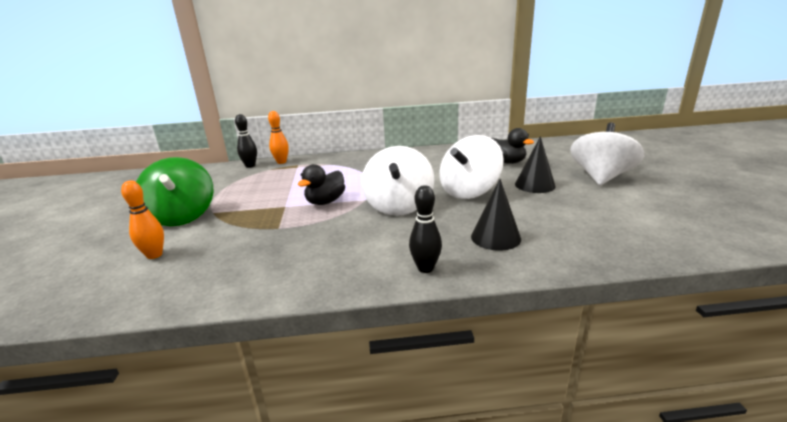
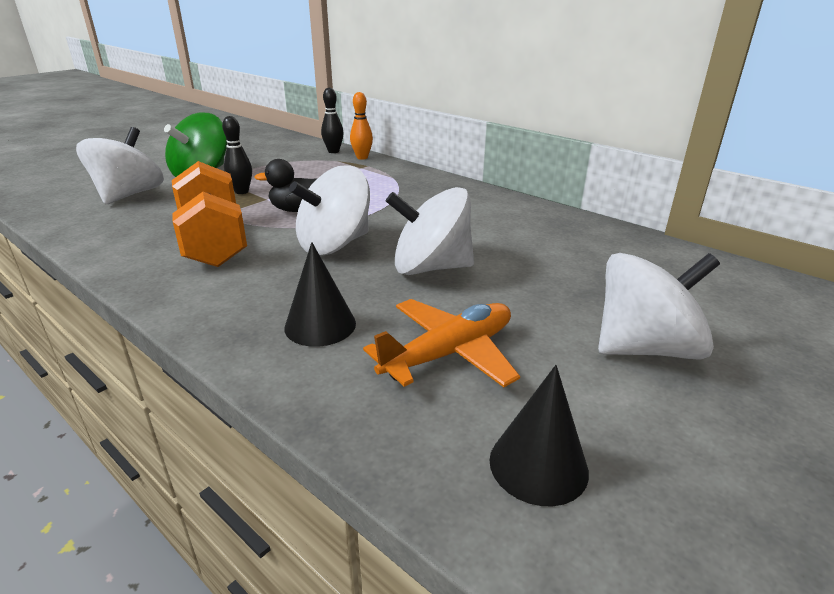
camera: 45 degrees right, 5 degrees up
orange bowling pin [121,180,164,259] -> white spinning top [76,127,164,204]
black bowling pin [409,185,442,273] -> black bowling pin moved to [222,116,252,194]
black duck [492,128,534,164] -> none
black cone [515,136,555,193] -> black cone moved to [490,365,589,506]
none -> orange dumbbell [172,161,247,267]
none -> orange plane [363,299,520,387]

